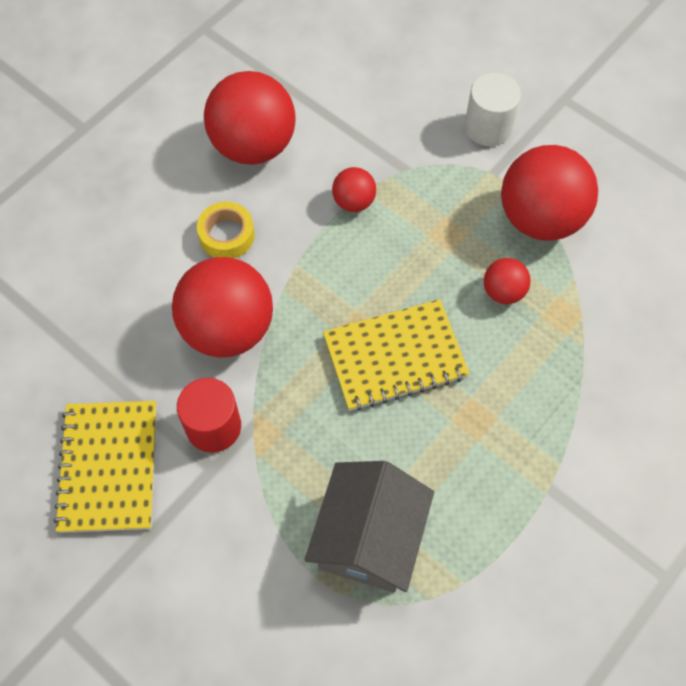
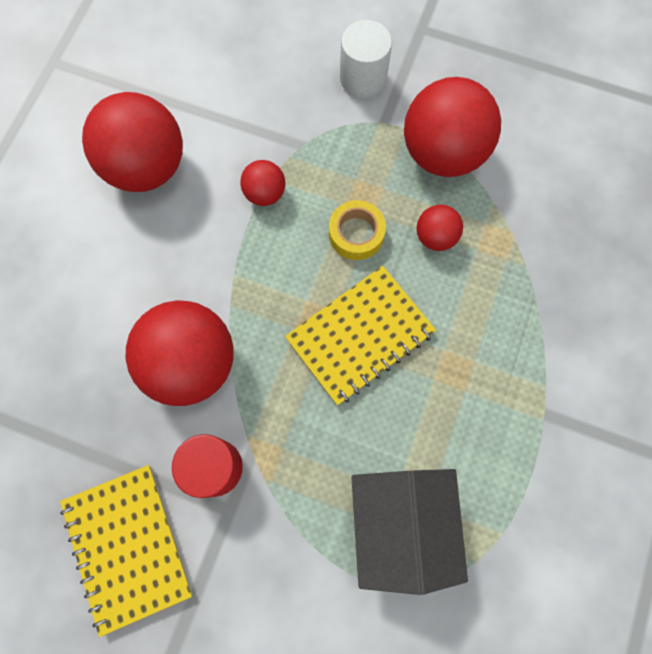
camera: 20 degrees left, 10 degrees up
yellow tape [197,202,255,258] -> yellow tape moved to [329,200,386,260]

